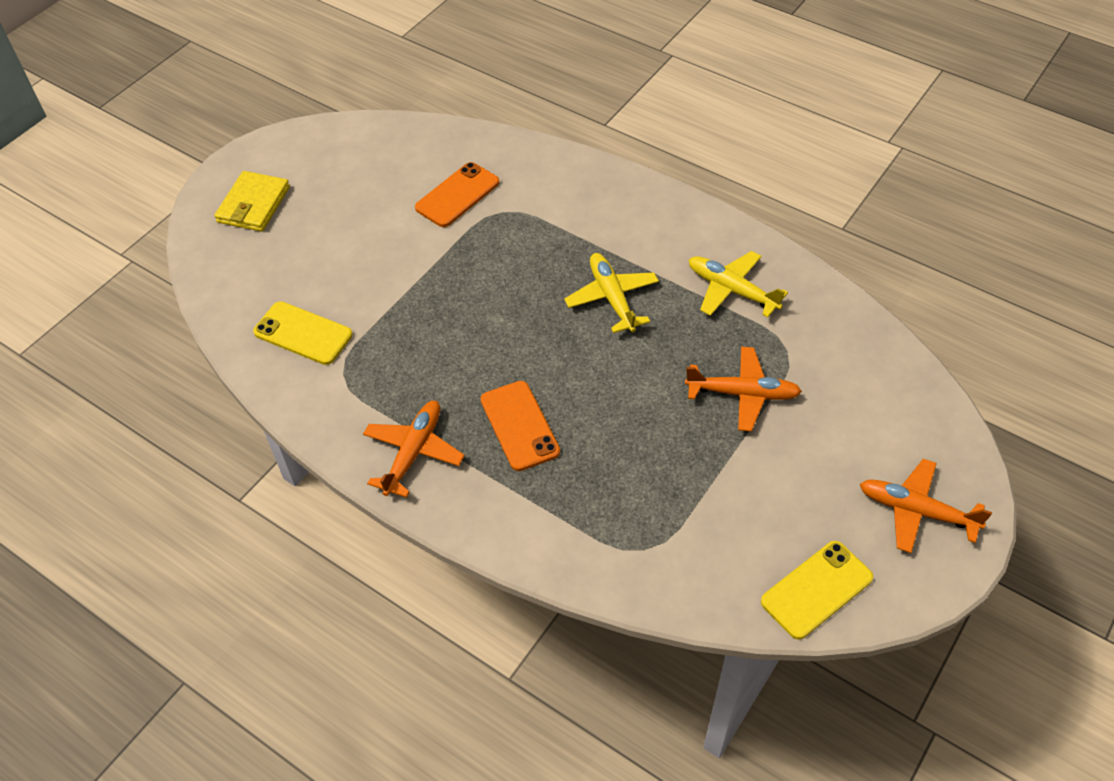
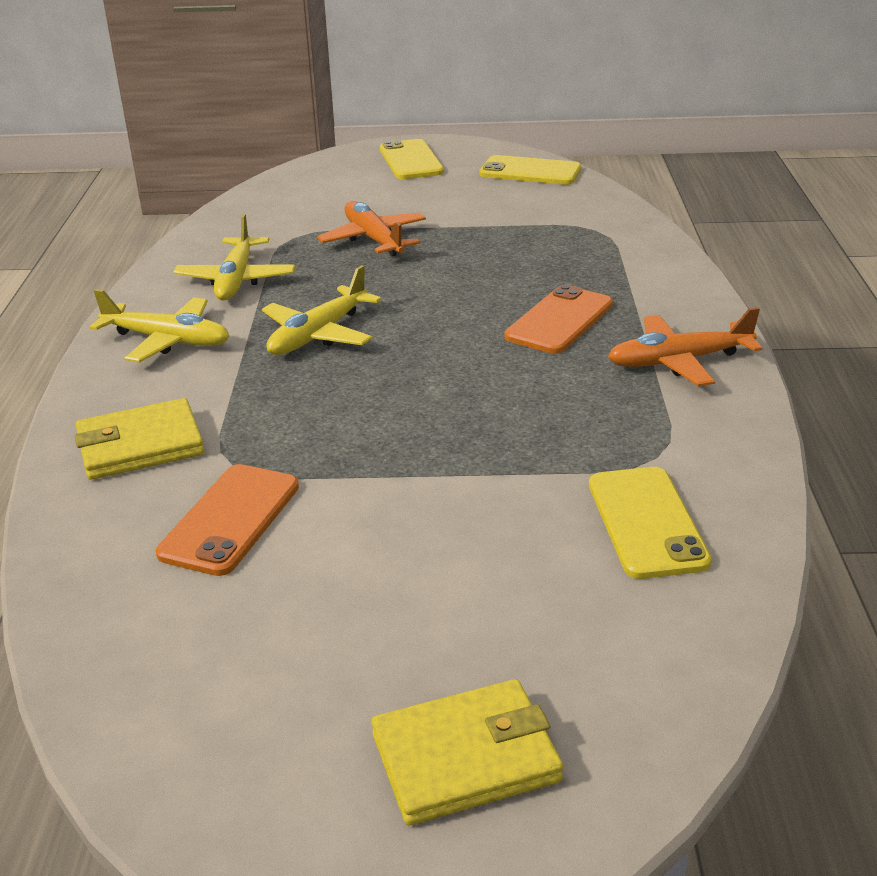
camera: 125 degrees left, 20 degrees down
orange phone [415,162,499,227] -> orange phone turned 75 degrees counterclockwise [156,464,299,576]
orange plane [860,459,992,553] -> yellow phone [380,139,444,179]
none -> yellow wallet [75,398,204,480]
none -> yellow plane [90,289,230,363]

